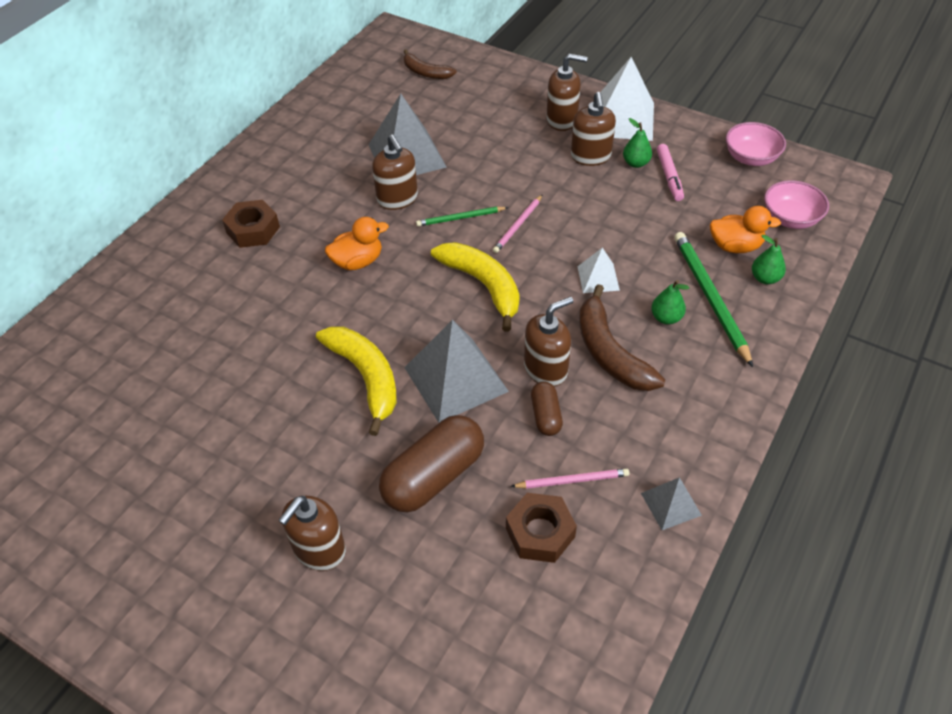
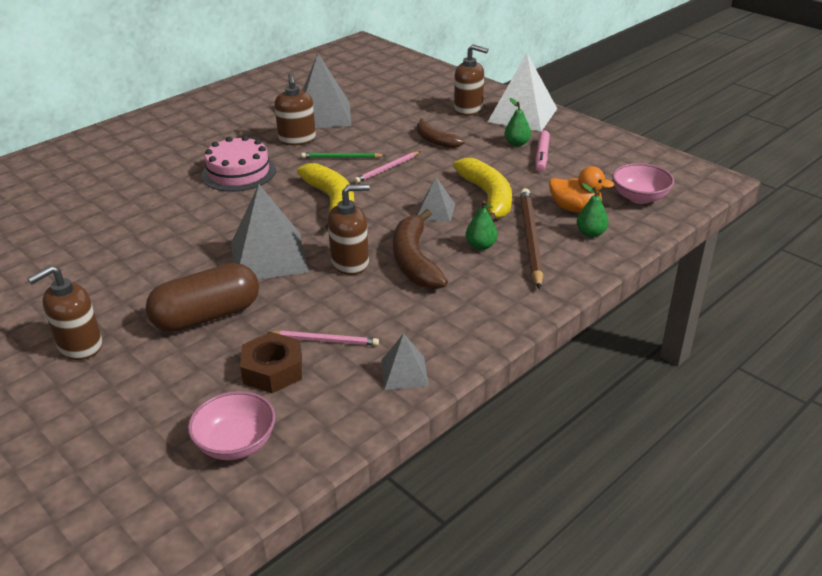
camera: 15 degrees right, 15 degrees down
brown nut [222,200,280,248] -> none
yellow banana [316,326,397,436] -> yellow banana moved to [453,158,512,221]
orange duck [325,217,389,270] -> pink cake [201,136,276,192]
brown banana [404,49,457,79] -> brown banana moved to [417,118,465,148]
brown capsule [531,381,563,436] -> none
brown soap dispenser [571,92,616,166] -> none
white pyramid [577,247,620,293] -> grey pyramid [418,177,455,222]
green pencil [674,232,753,367] -> brown pencil [520,188,543,289]
pink bowl [726,122,786,166] -> pink bowl moved to [188,391,276,460]

